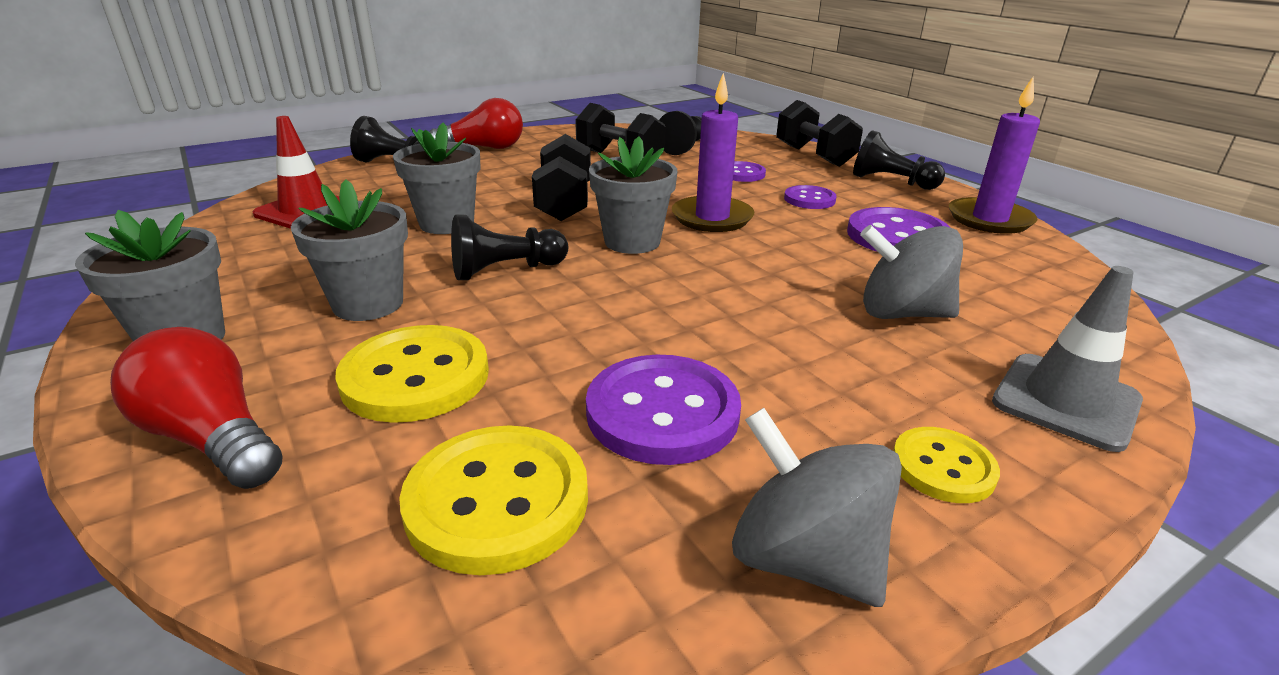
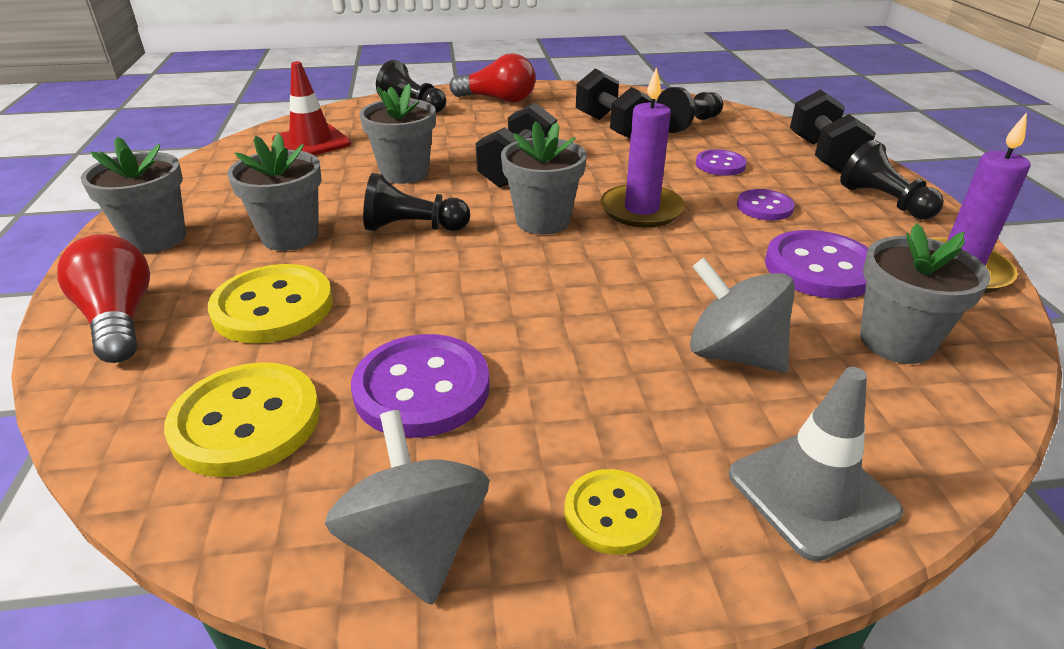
camera: 25 degrees right, 5 degrees up
none -> grey flower pot [860,223,991,364]

